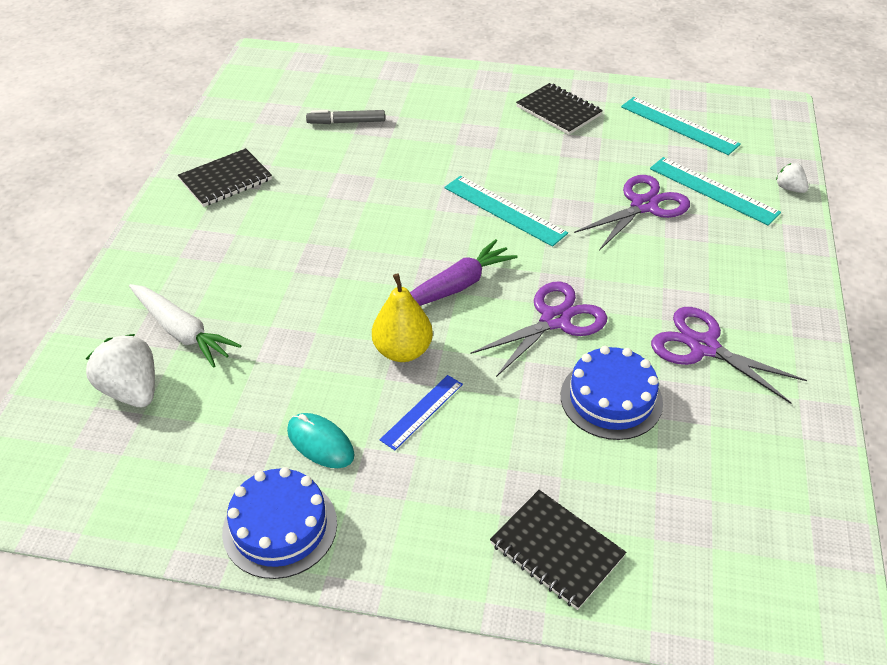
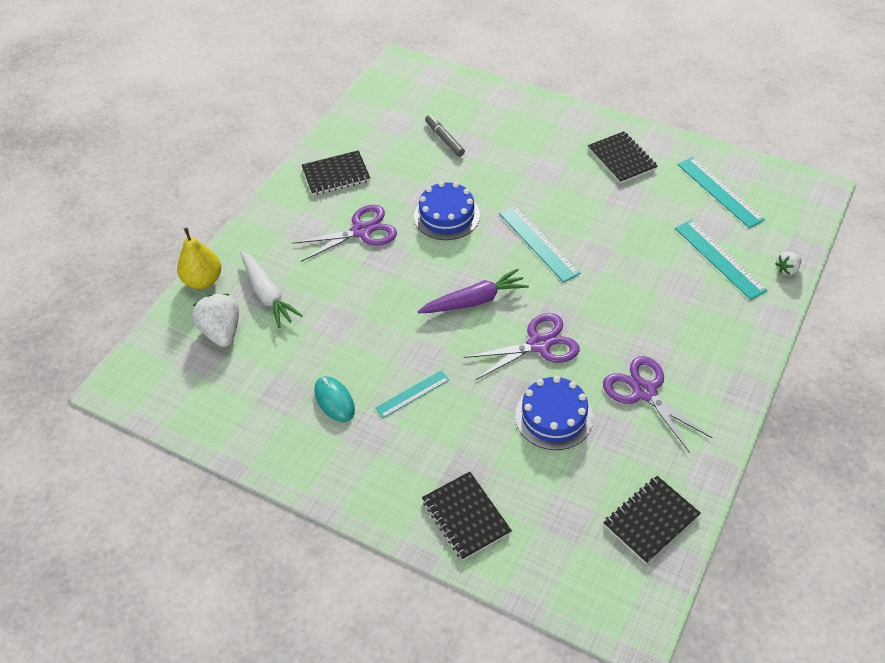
camera: 20 degrees right, 5 degrees up
blue cake [222,467,337,579] -> blue cake moved to [414,181,480,240]
grey marker [306,110,385,124] -> grey marker turned 45 degrees clockwise [425,115,465,157]
yellow pear [372,273,433,362] -> yellow pear moved to [177,228,221,289]
blue ruler [380,375,463,450] -> turquoise ruler [375,370,449,418]
purple scissors [574,175,690,251] -> purple scissors moved to [292,205,397,262]
white strawberry [776,163,809,193] -> white strawberry turned 105 degrees counterclockwise [775,252,802,276]
none -> black notebook [603,476,701,564]

